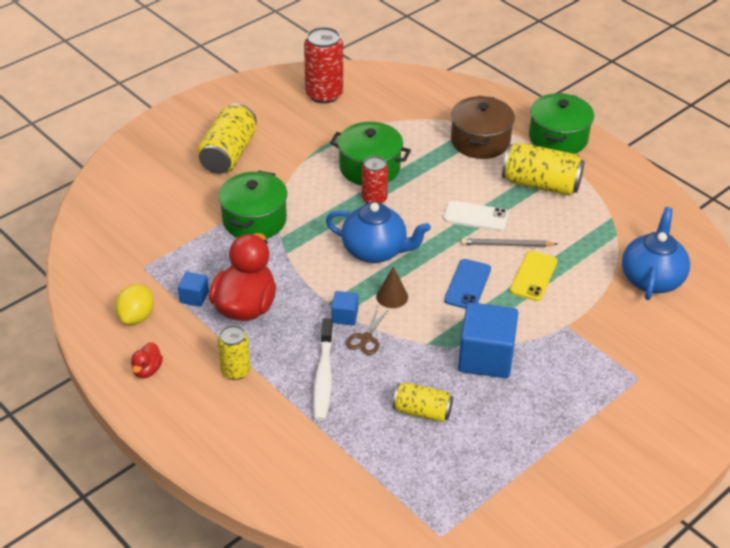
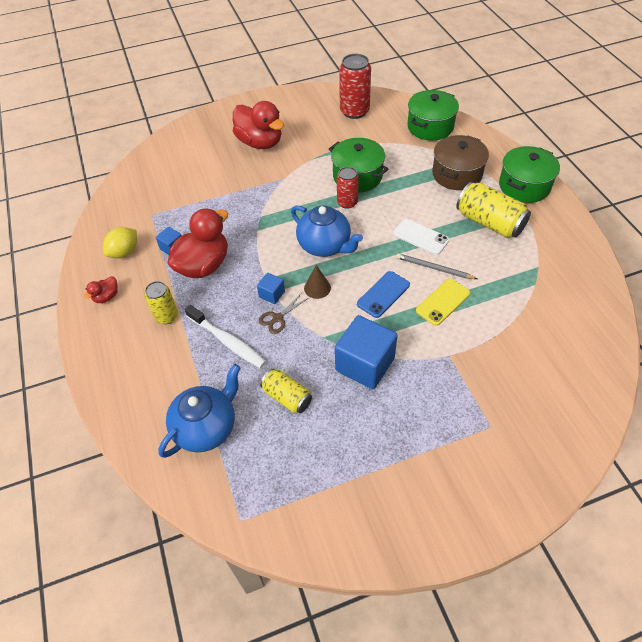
camera: 25 degrees right, 10 degrees up
yellow can [197,103,257,174] -> red duck [233,101,284,149]
green pot [218,170,287,239] -> green pot moved to [407,90,459,141]
white toothbrush [313,318,334,421] -> white toothbrush turned 75 degrees counterclockwise [185,305,266,368]
blue teapot [622,207,690,300] -> blue teapot moved to [158,364,241,458]

